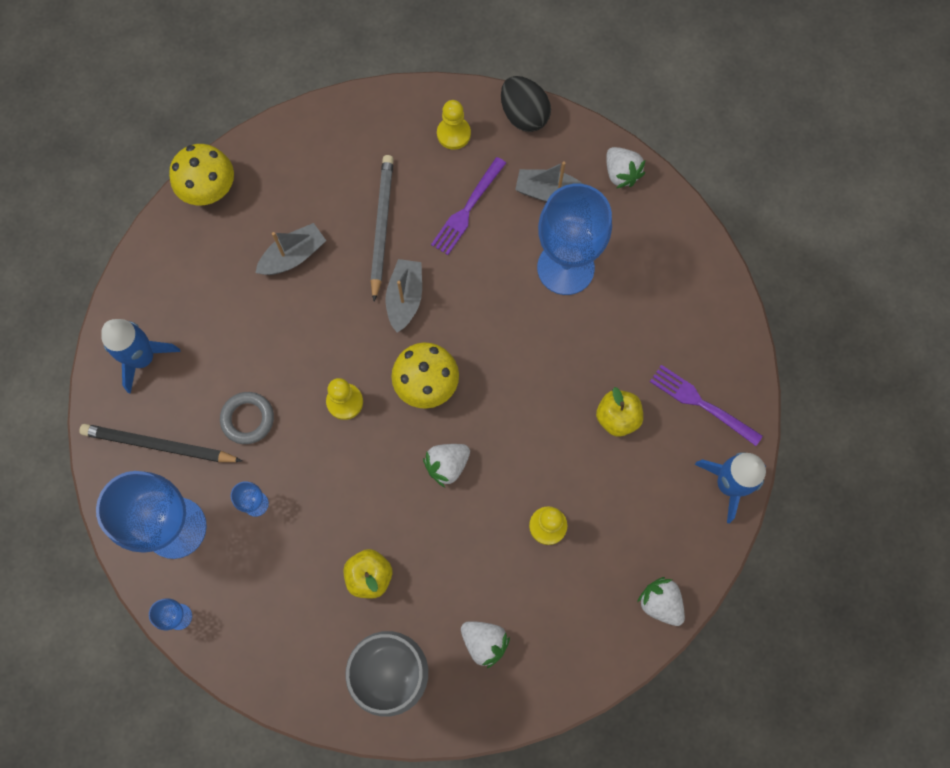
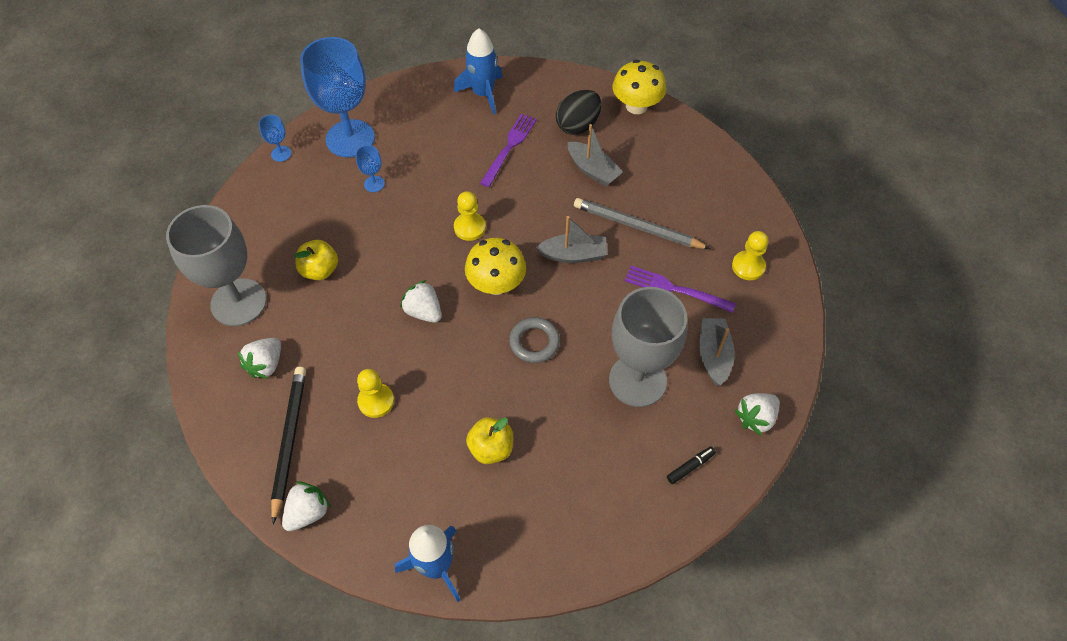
camera: 80 degrees right, 15 degrees down
black pencil [79,424,242,462] -> black pencil moved to [271,367,306,524]
grey ring [220,392,274,444] -> grey ring moved to [509,317,560,363]
grey pencil [371,155,394,302] -> grey pencil turned 150 degrees counterclockwise [574,198,711,249]
black egg [501,76,551,132] -> black egg moved to [556,90,601,135]
blue goblet [537,184,612,295] -> grey goblet [609,287,687,407]
purple fork [650,365,763,446] -> purple fork moved to [480,114,537,187]
none -> black marker [667,447,716,484]

